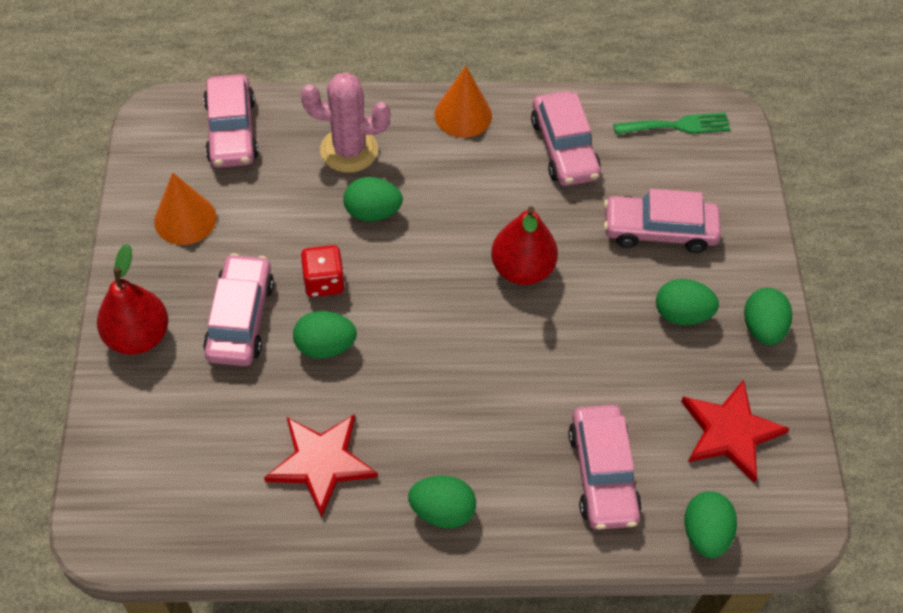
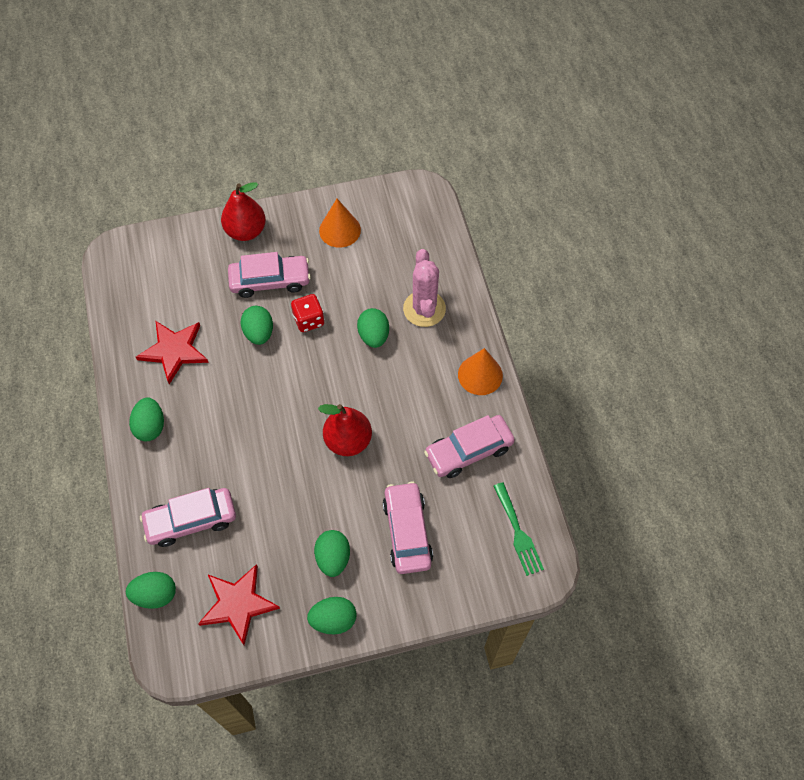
camera: 80 degrees right, 5 degrees up
pink car [203,74,258,168] -> none

